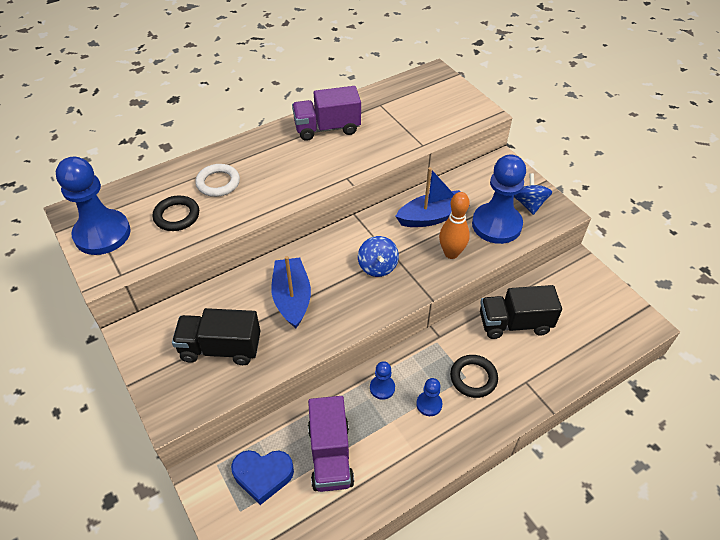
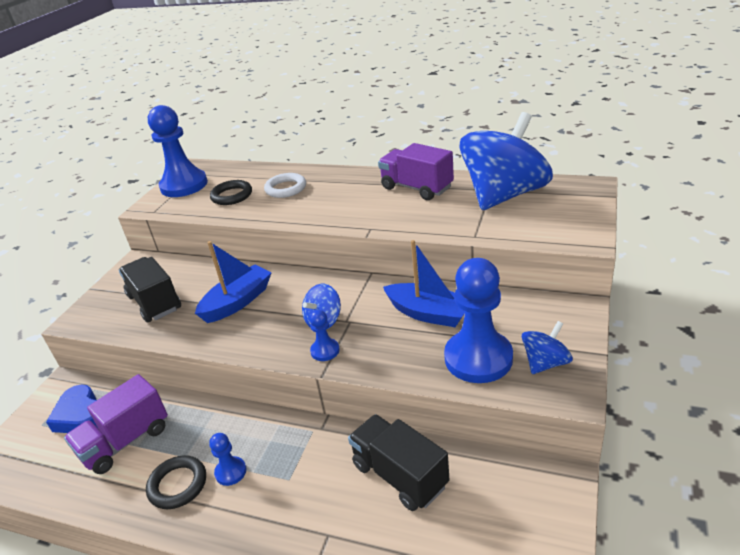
camera: 55 degrees right, 15 degrees down
blue pawn [370,361,395,400] -> blue pawn moved to [309,310,340,361]
orange bowling pin [439,192,470,259] -> none
black ring [450,355,498,398] -> black ring moved to [146,455,206,509]
none -> blue spinning top [459,112,553,210]

